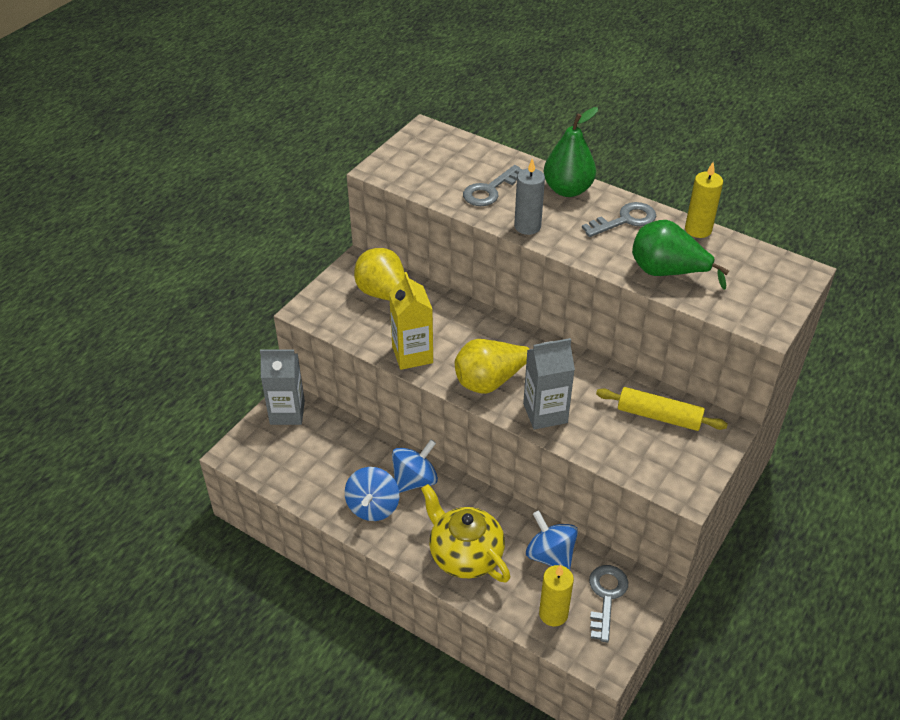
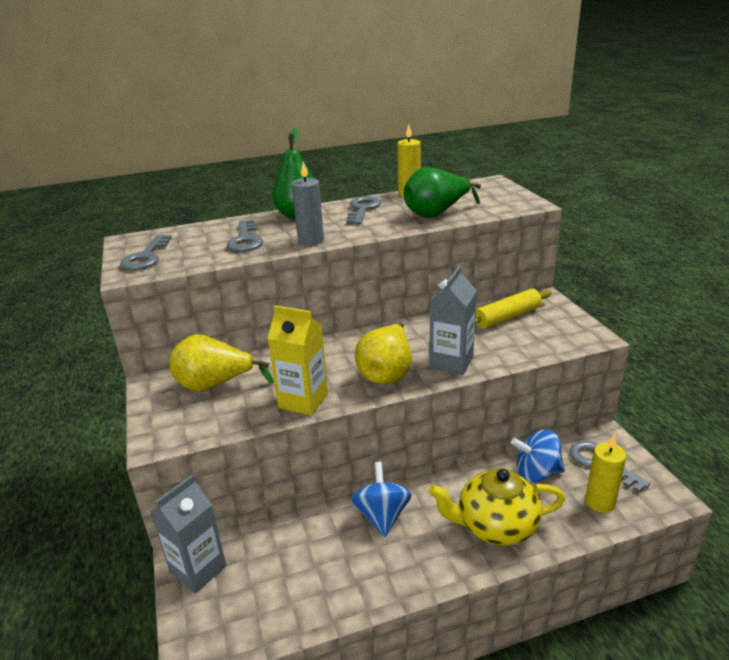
camera: 50 degrees left, 15 degrees down
blue spinning top [345,467,399,521] -> none
none -> grey key [120,235,172,270]

